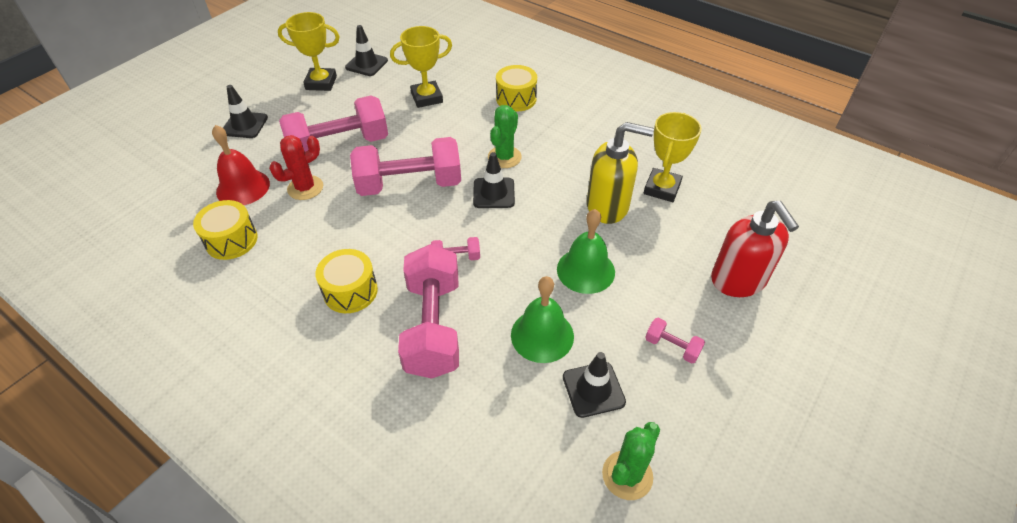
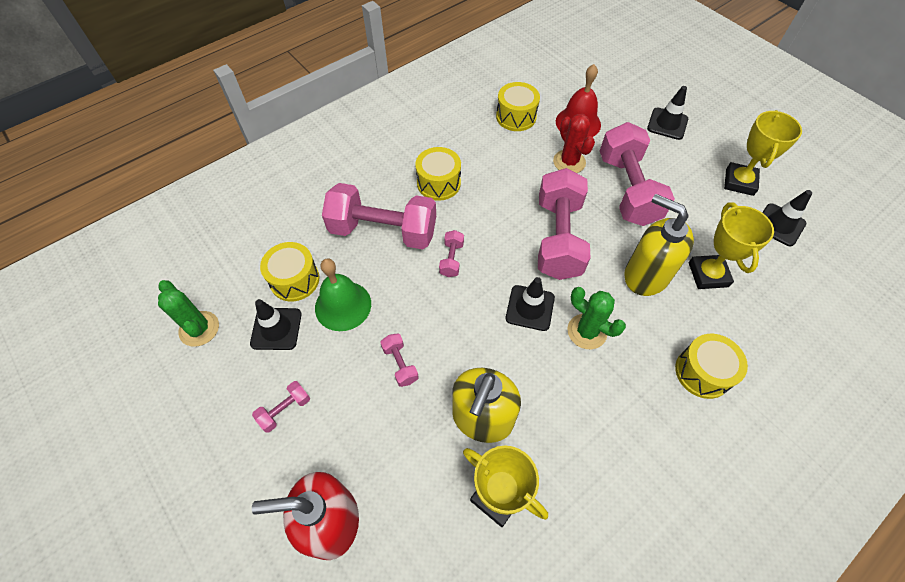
camera: 105 degrees right, 10 degrees up
green bell [557,209,615,294] -> pink dumbbell [380,333,419,387]
none -> yellow drum [260,242,320,302]
none -> yellow soap dispenser [624,194,694,296]

